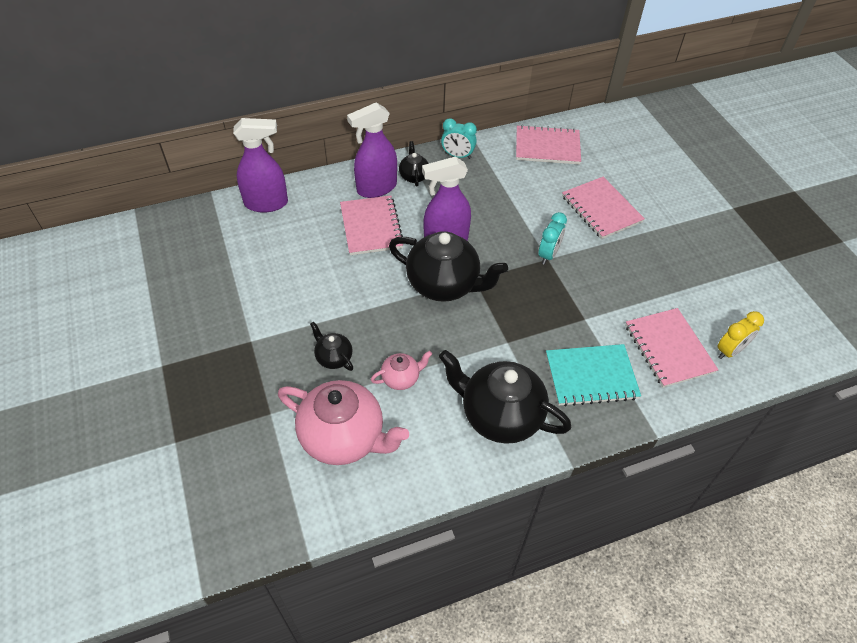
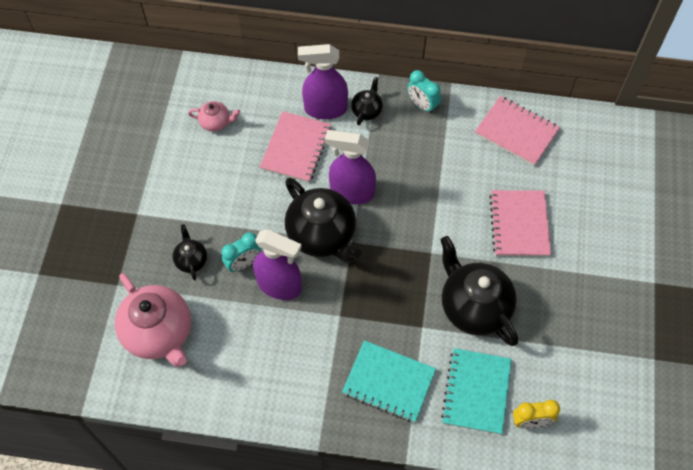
camera: 30 degrees right, 10 degrees up
purple spray bottle [233,118,288,212] -> purple spray bottle moved to [253,230,302,300]
pink teapot [371,351,432,390] -> pink teapot moved to [188,101,240,131]
black teapot [439,350,571,444] -> black teapot moved to [440,236,518,346]
turquoise clock [538,212,567,264] -> turquoise clock moved to [222,232,261,272]
pink notebook [626,308,719,388] -> turquoise notebook [441,348,511,435]

